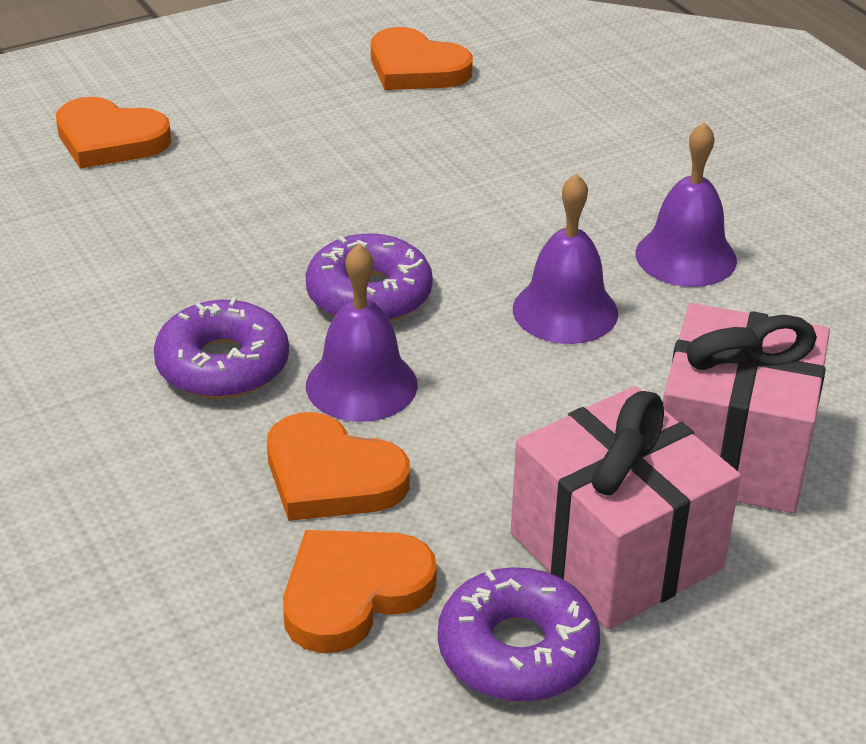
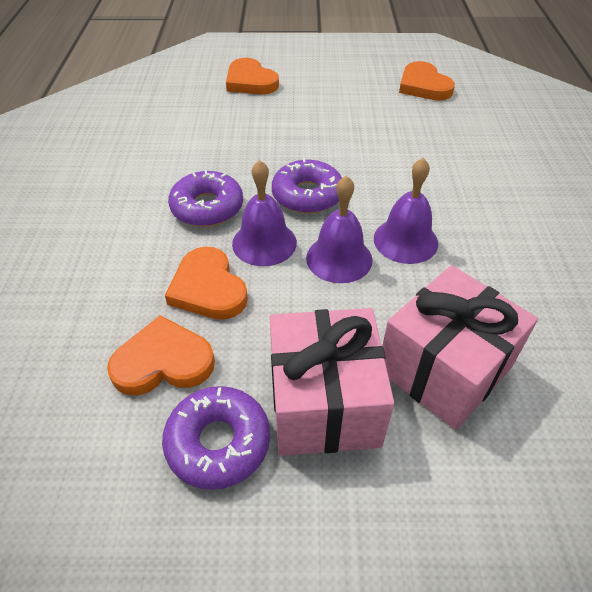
camera: 30 degrees right, 10 degrees up
purple bell [636,122,737,287] -> purple bell moved to [306,175,372,283]

